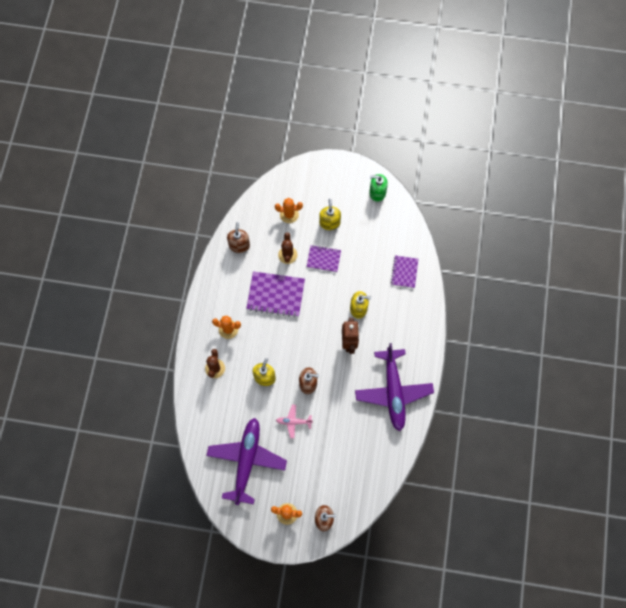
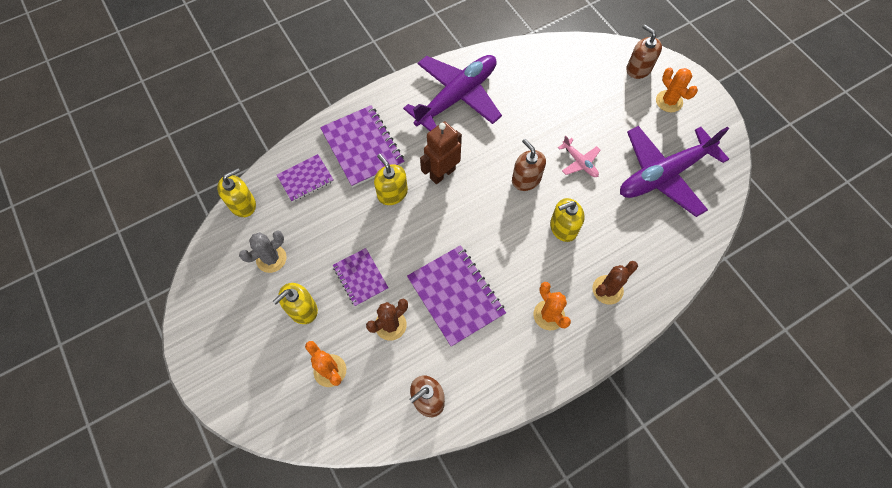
camera: 130 degrees left, 5 degrees down
green soap dispenser [369,174,388,202] -> none
none -> yellow soap dispenser [217,168,256,217]
none -> grey cactus [239,230,286,273]
none -> purple notebook [320,105,405,187]

